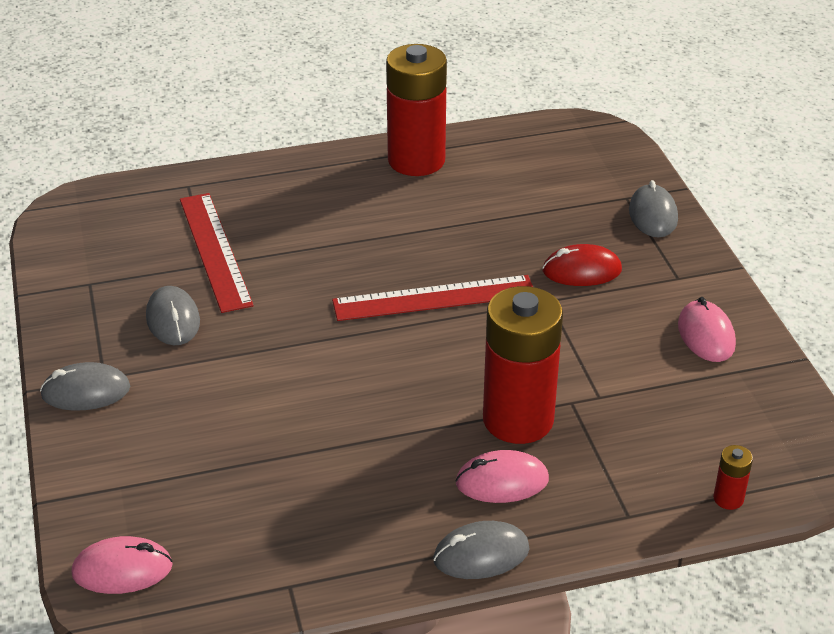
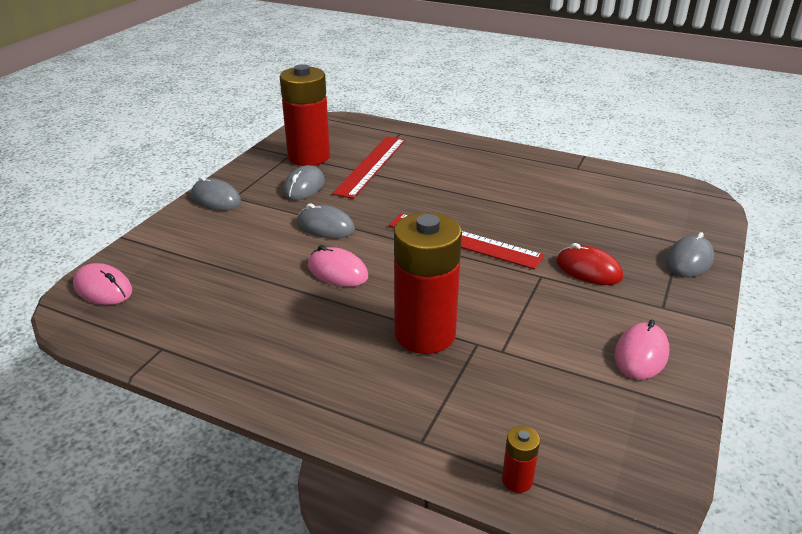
camera: 40 degrees right, 5 degrees down
red battery [386,44,447,176] -> red battery moved to [280,64,330,166]
grey mouse [433,521,529,579] -> grey mouse moved to [297,203,355,238]
pink mouse [455,450,549,503] -> pink mouse moved to [308,245,368,287]

